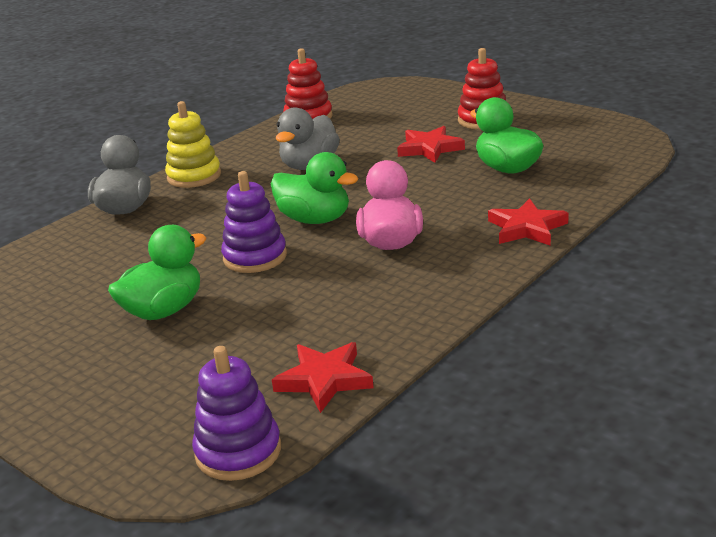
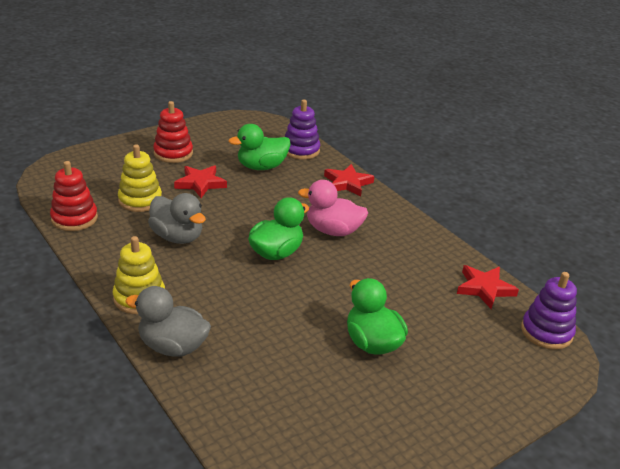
camera: 80 degrees left, 5 degrees up
purple stacking toy [221,171,287,273] -> purple stacking toy moved to [285,100,320,160]
none -> yellow stacking toy [118,144,162,212]

